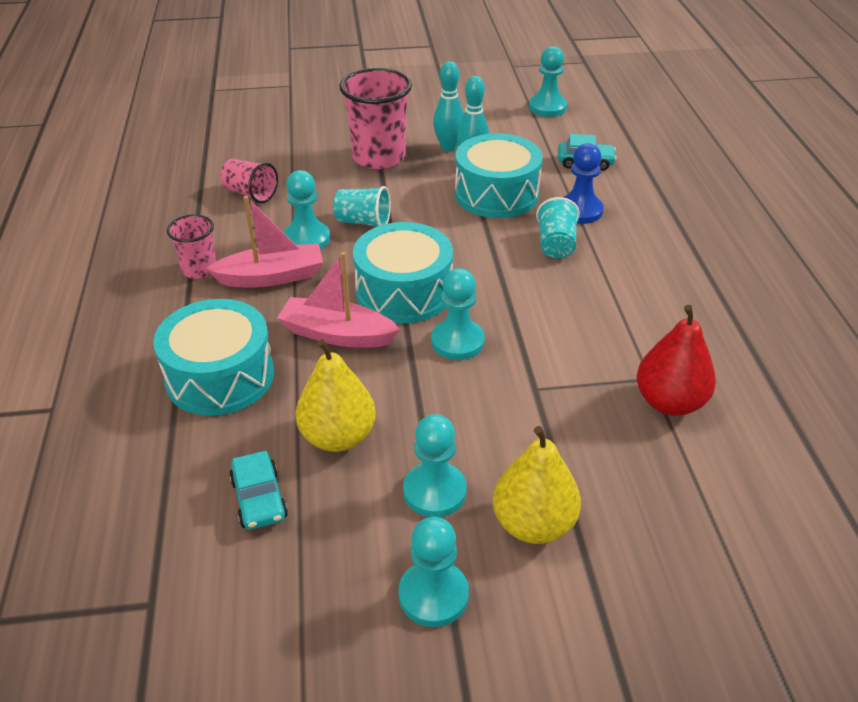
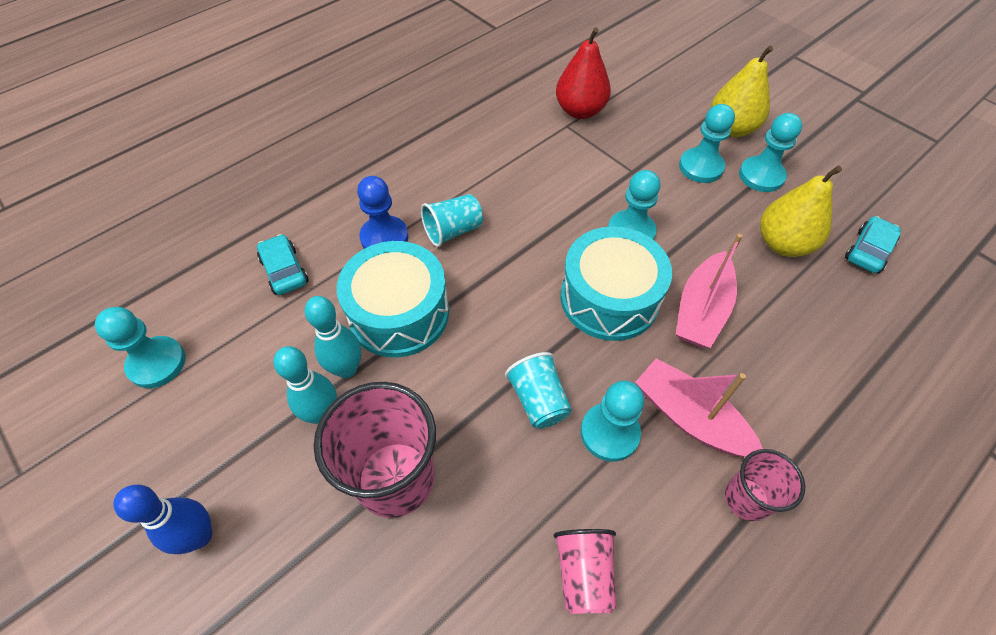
camera: 125 degrees left, 15 degrees up
turquoise drum [153,299,274,416] -> none
pink boat [277,252,400,348] -> pink boat turned 45 degrees clockwise [676,234,743,348]
turquoise pawn [398,517,469,627] -> turquoise pawn moved to [679,104,735,183]
none -> blue bowling pin [113,485,212,554]

